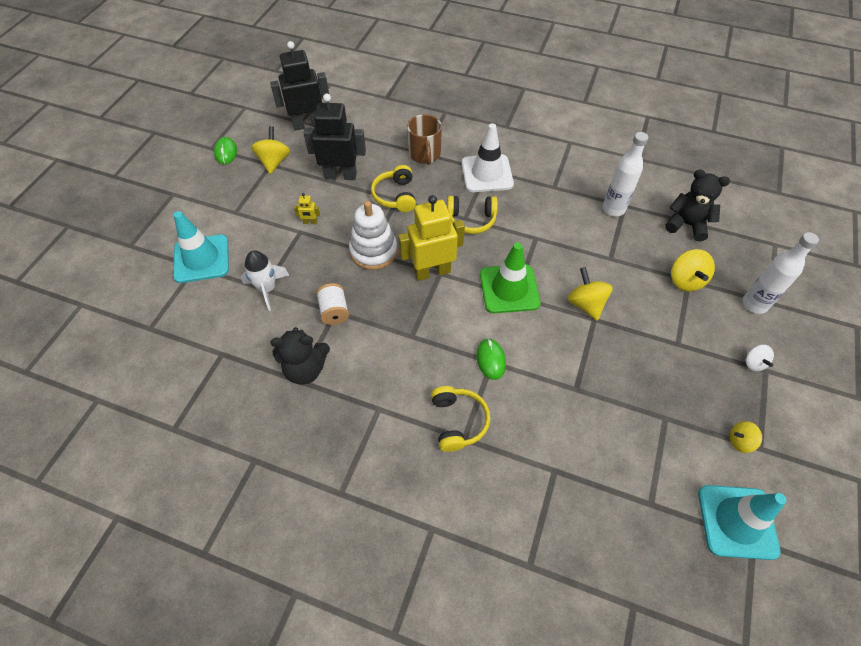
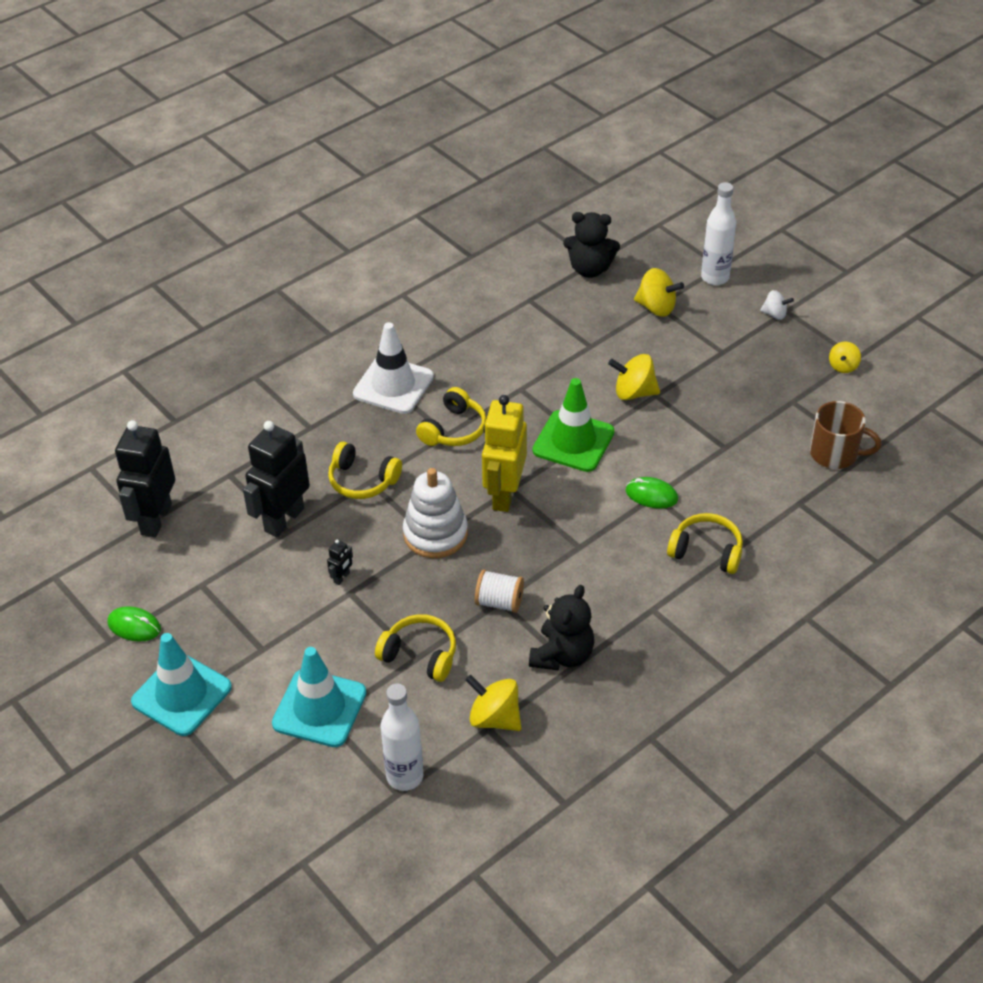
camera: 60 degrees left, 10 degrees down
white rocket [241,250,289,311] -> yellow headphones [375,614,456,682]
yellow spinning top [251,126,290,174] -> yellow spinning top moved to [465,675,521,731]
yellow robot [294,193,320,224] -> black robot [327,539,353,585]
brown mug [407,115,442,165] -> brown mug moved to [810,401,882,469]
white bottle [603,132,648,216] -> white bottle moved to [381,684,423,791]
black teddy bear [665,169,730,241] -> black teddy bear turned 135 degrees counterclockwise [563,212,620,278]
turquoise traffic cone [698,485,787,560] -> turquoise traffic cone moved to [131,633,232,736]

